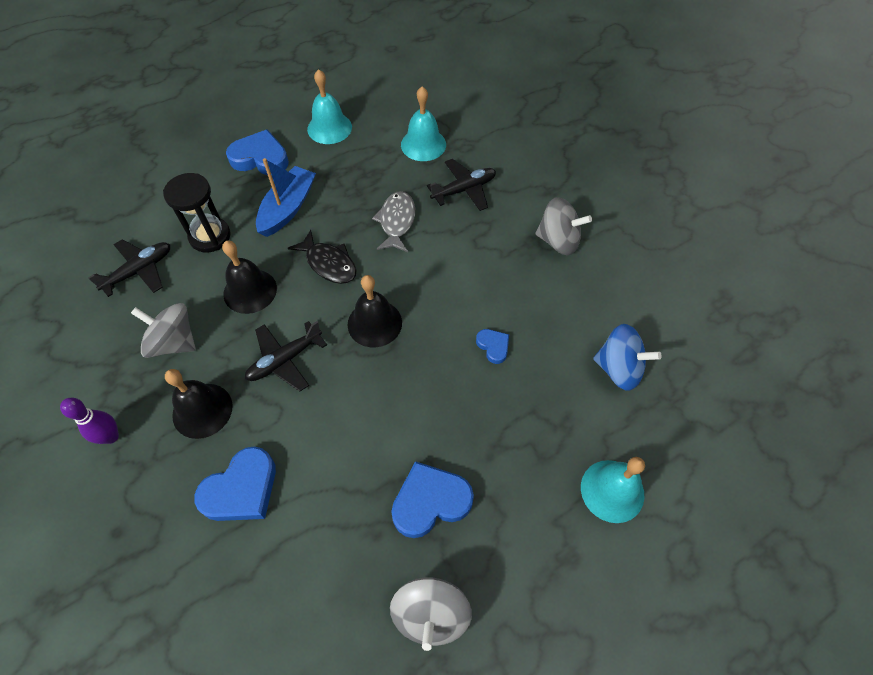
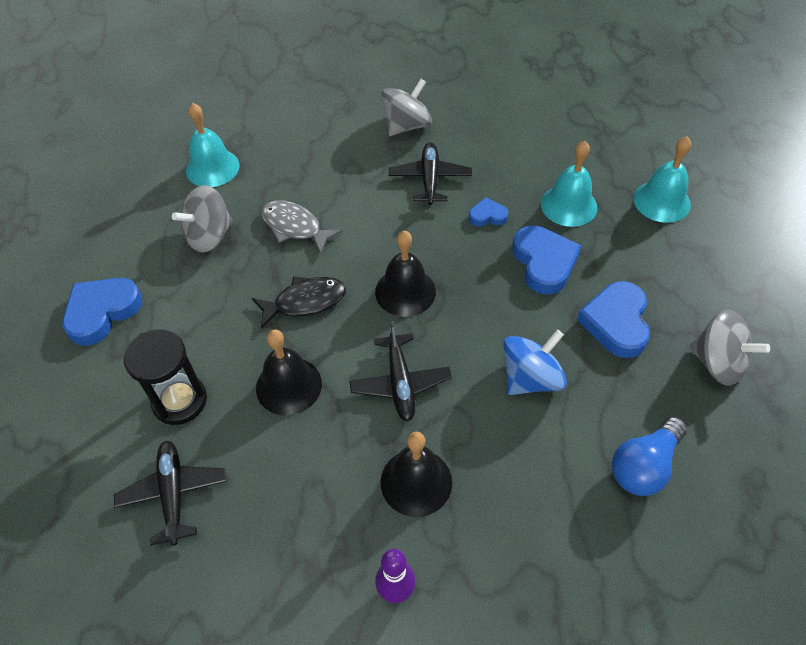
camera: 60 degrees left, 5 degrees down
grey spinning top [131,303,196,358] -> grey spinning top moved to [172,185,233,252]
blue heart [194,446,276,521] -> blue heart moved to [512,225,582,295]
blue boat [256,158,316,237] -> none
turquoise bell [307,69,352,144] -> turquoise bell moved to [541,141,597,227]
black plane [427,159,496,211] -> black plane moved to [389,142,472,205]
blue spinning top [593,324,661,391] -> blue spinning top moved to [503,330,567,395]
none -> blue light bulb [612,417,687,496]

